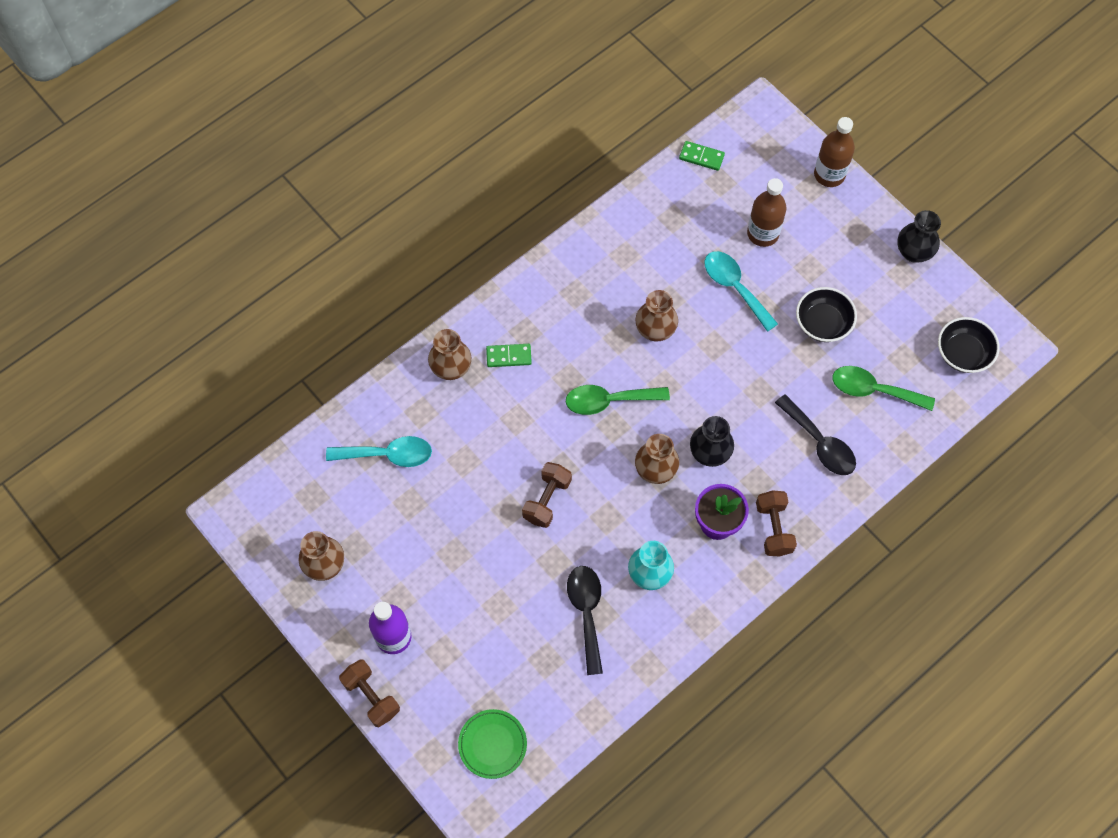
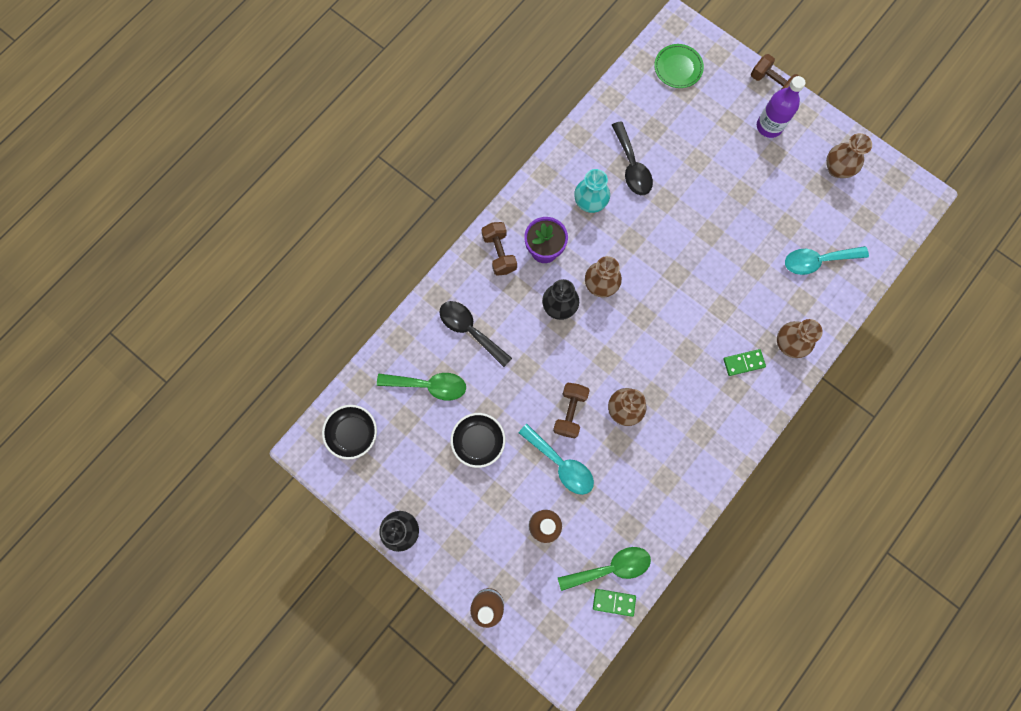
camera: 170 degrees right, 10 degrees up
brown dumbbell [522,462,572,528] -> brown dumbbell moved to [553,383,590,438]
green spoon [566,385,670,415] -> green spoon moved to [558,547,651,591]

